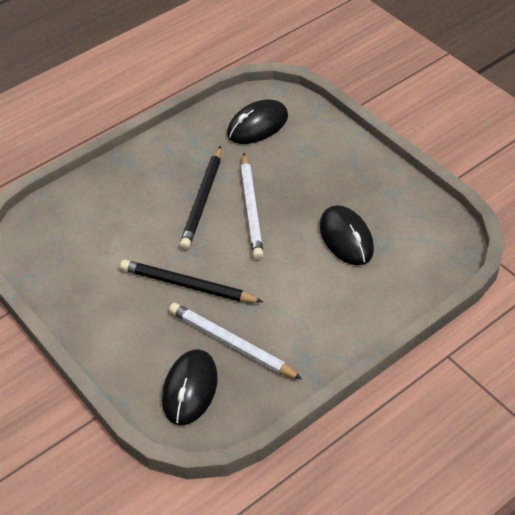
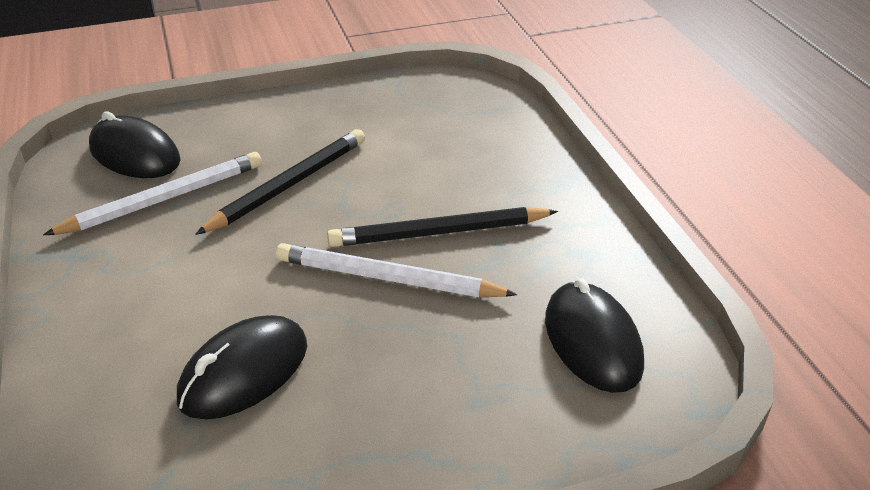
camera: 110 degrees right, 10 degrees down
black pencil [179,146,221,250] -> black pencil turned 45 degrees counterclockwise [327,207,558,247]
black mouse [320,205,374,266] -> black mouse turned 45 degrees counterclockwise [177,315,307,419]

